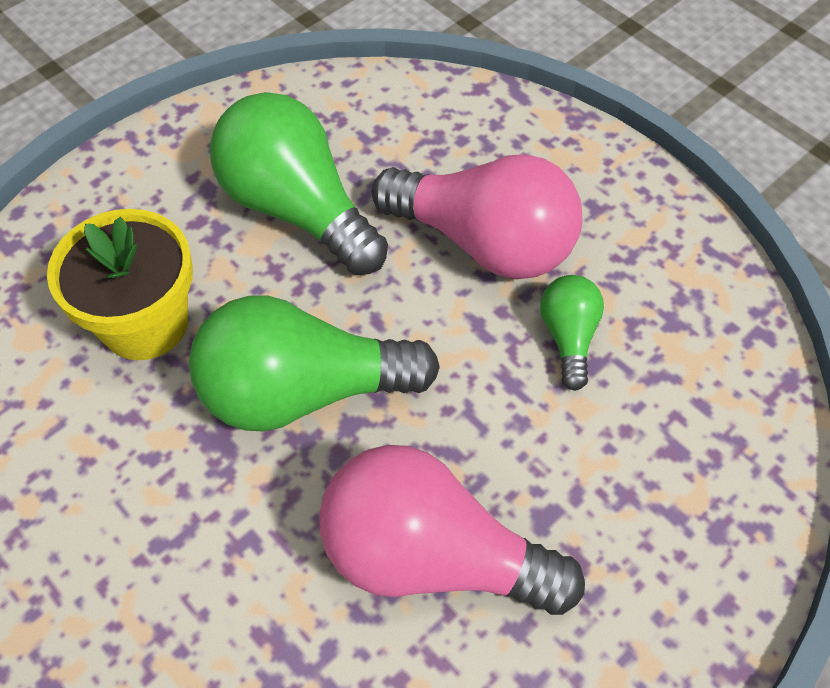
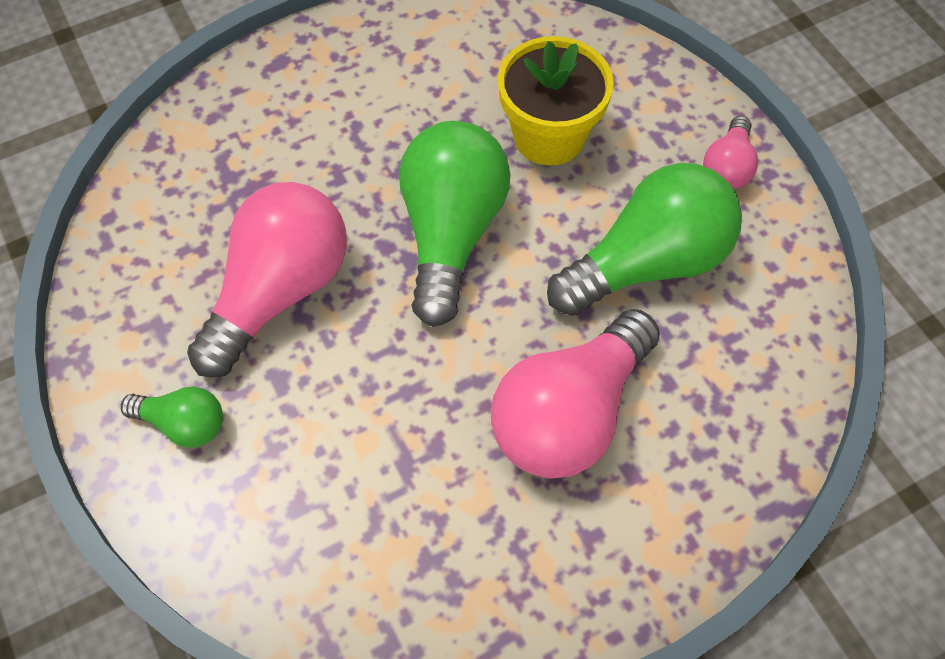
camera: 105 degrees right, 5 degrees up
green light bulb [540,275,604,391] -> green light bulb moved to [121,387,223,448]
none -> pink light bulb [703,116,758,189]

